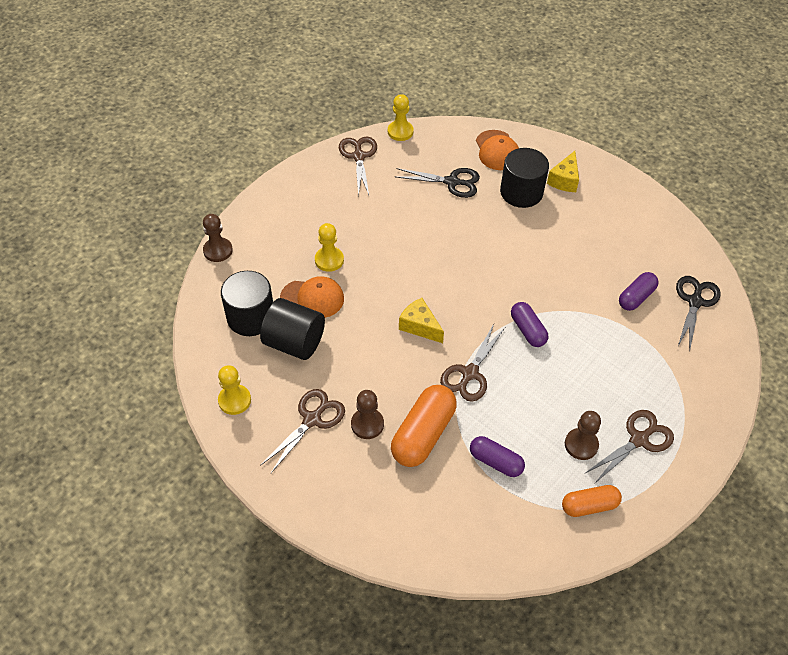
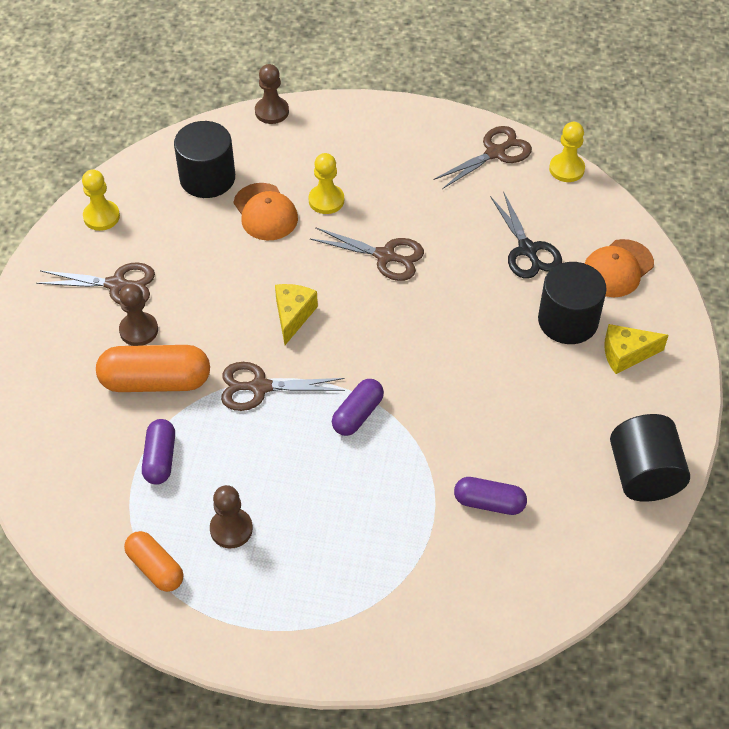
camera: 60 degrees right, 0 degrees up
black cylinder [260,298,325,360] -> black cylinder moved to [610,414,690,502]
brown scissors [586,410,674,484] -> brown scissors moved to [310,227,424,281]
black scissors [676,276,721,352] -> none

